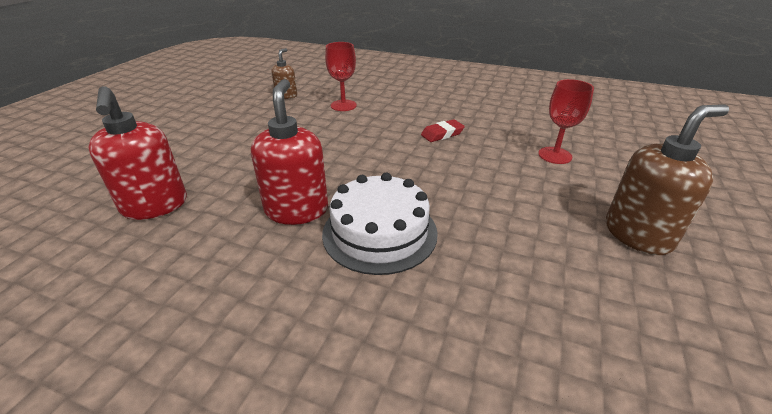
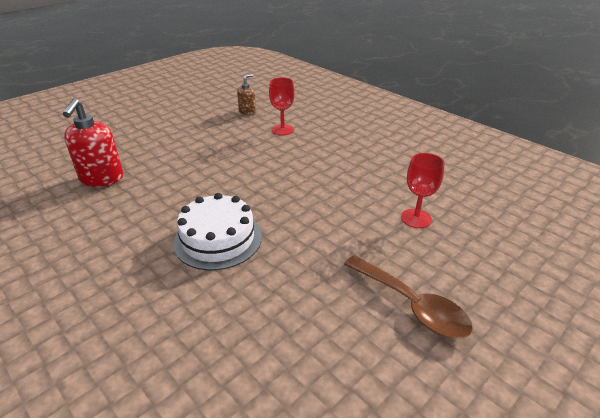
camera: 25 degrees right, 0 degrees up
red soap dispenser [251,79,328,225] -> none
red eraser [421,119,465,142] -> none
brown soap dispenser [606,104,729,255] -> brown spoon [344,255,473,339]

